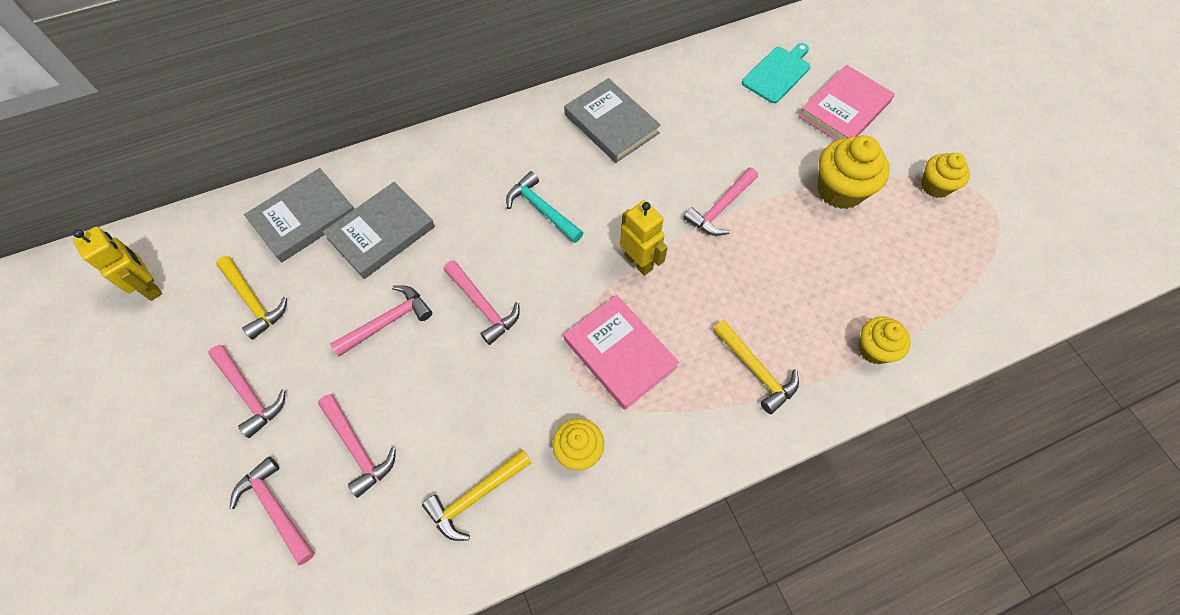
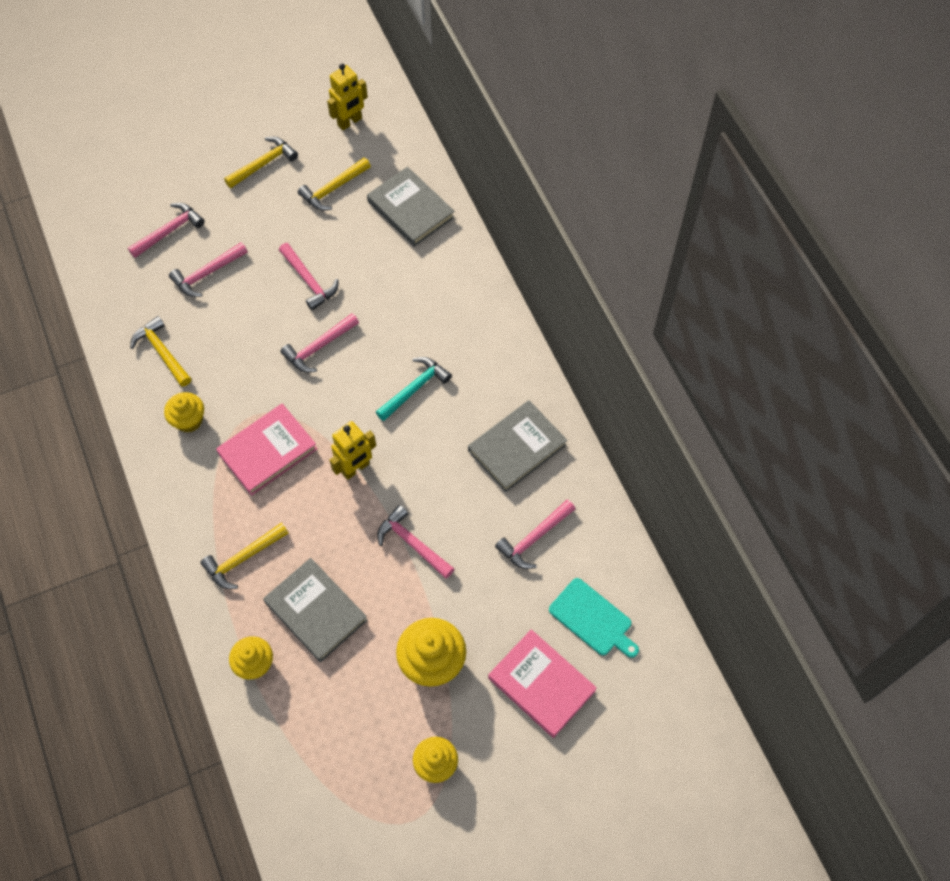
camera: 90 degrees right, 0 degrees up
pink hammer [208,345,286,438] -> pink hammer moved to [495,499,575,569]
grey book [323,182,435,279] -> grey book moved to [263,558,368,662]
none -> yellow hammer [224,137,298,188]

